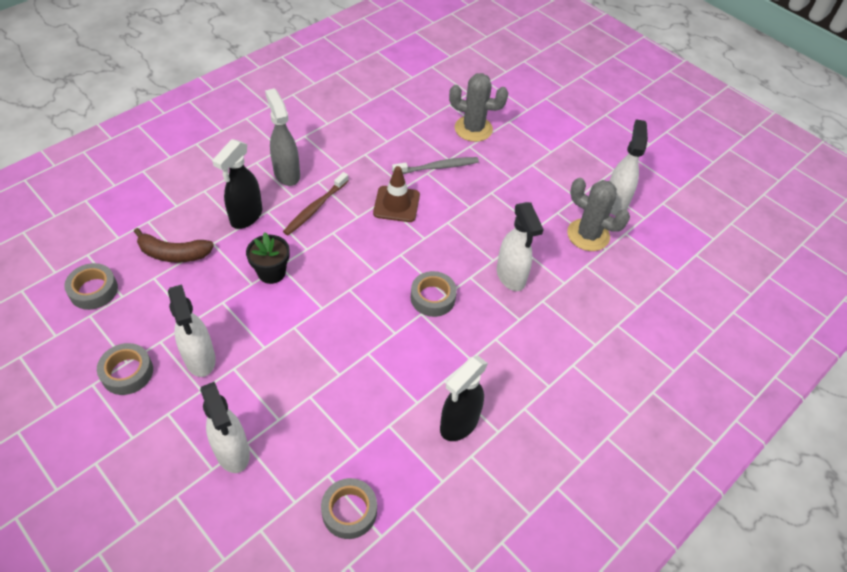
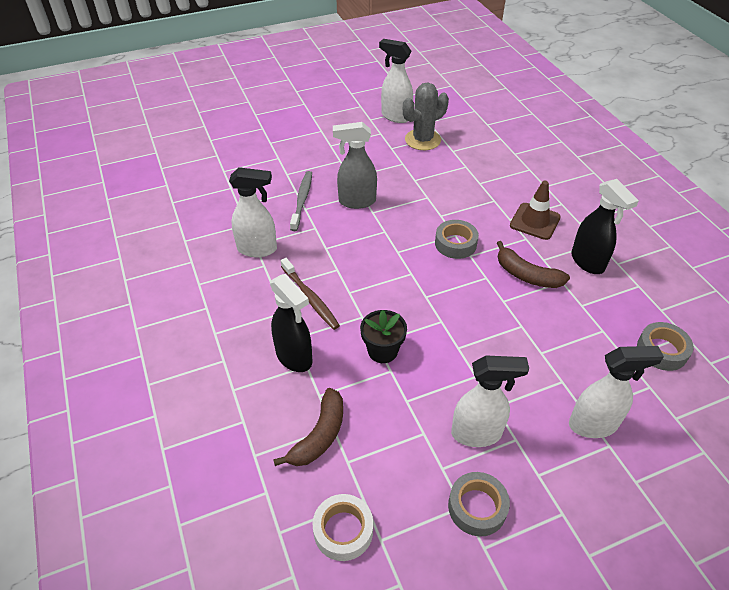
camera: 65 degrees left, 5 degrees down
grey tape [64,263,118,310] -> white tape [313,494,373,561]
grey spray bottle [265,88,300,186] -> grey spray bottle moved to [333,122,377,209]
brown traffic cone [373,166,420,222] -> brown traffic cone moved to [510,181,561,240]
grey cactus [449,73,508,142] -> none
white spray bottle [497,202,544,291] -> white spray bottle moved to [229,167,277,257]
none -> brown banana [497,241,570,288]

